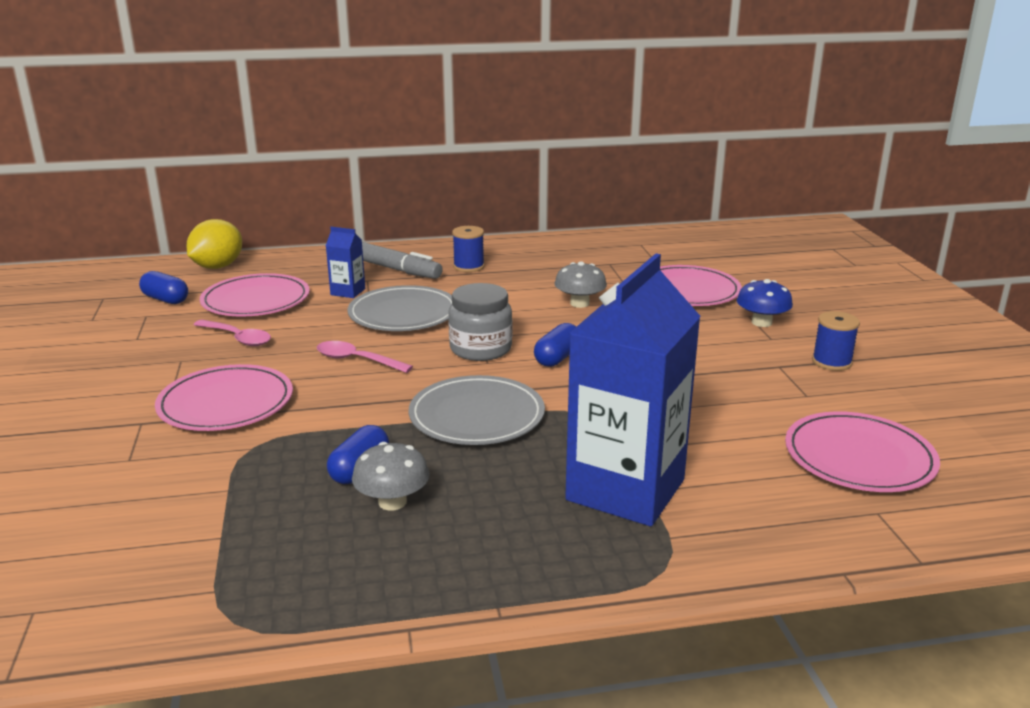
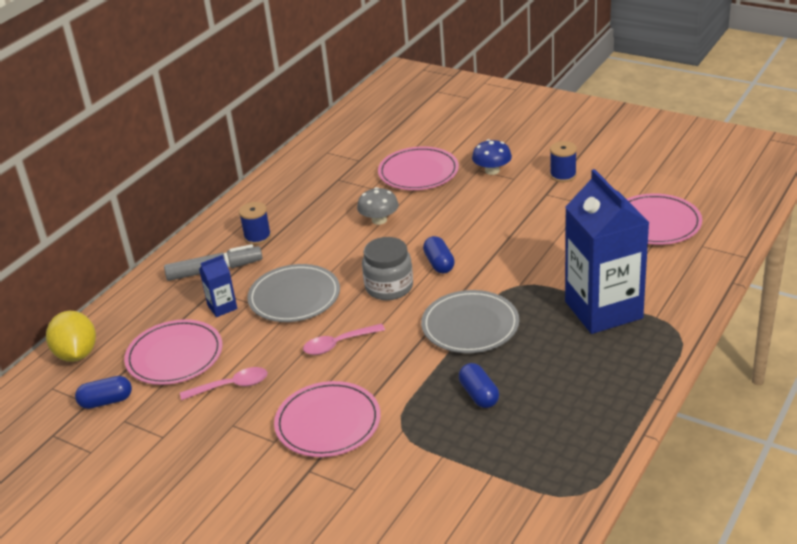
camera: 45 degrees left, 10 degrees up
grey mushroom [352,442,430,510] -> none

